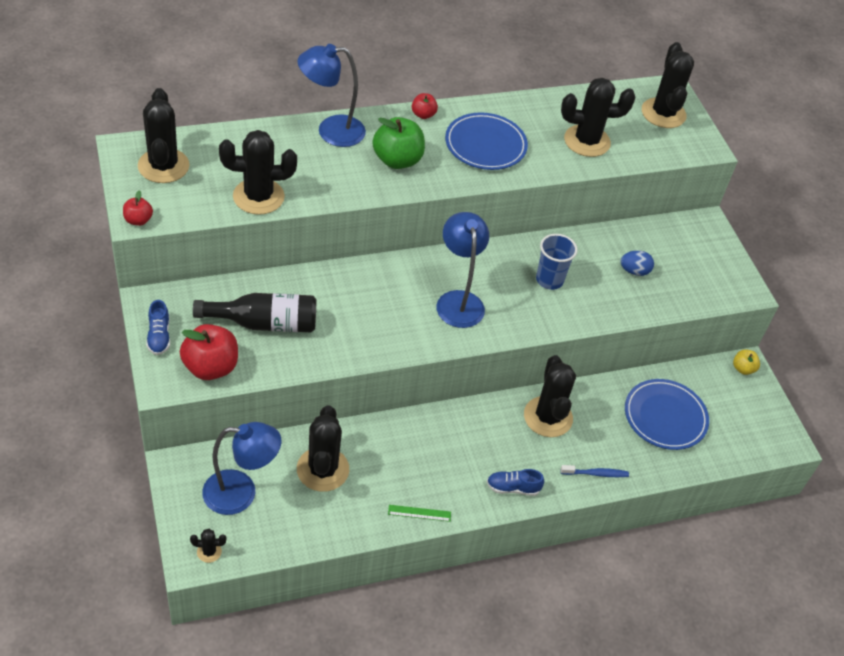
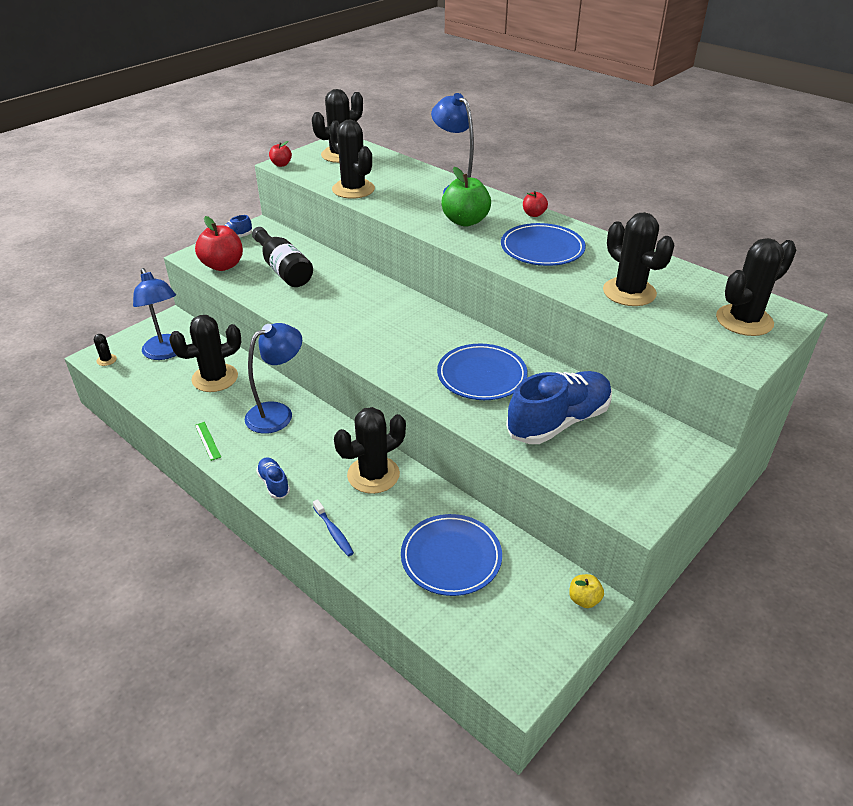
camera: 65 degrees right, 10 degrees down
blue lamp [436,212,489,328] -> blue lamp moved to [245,323,302,434]
blue cup [536,234,578,290] -> blue plate [437,344,528,400]
blue egg [620,250,654,276] -> blue shoe [506,371,612,444]

